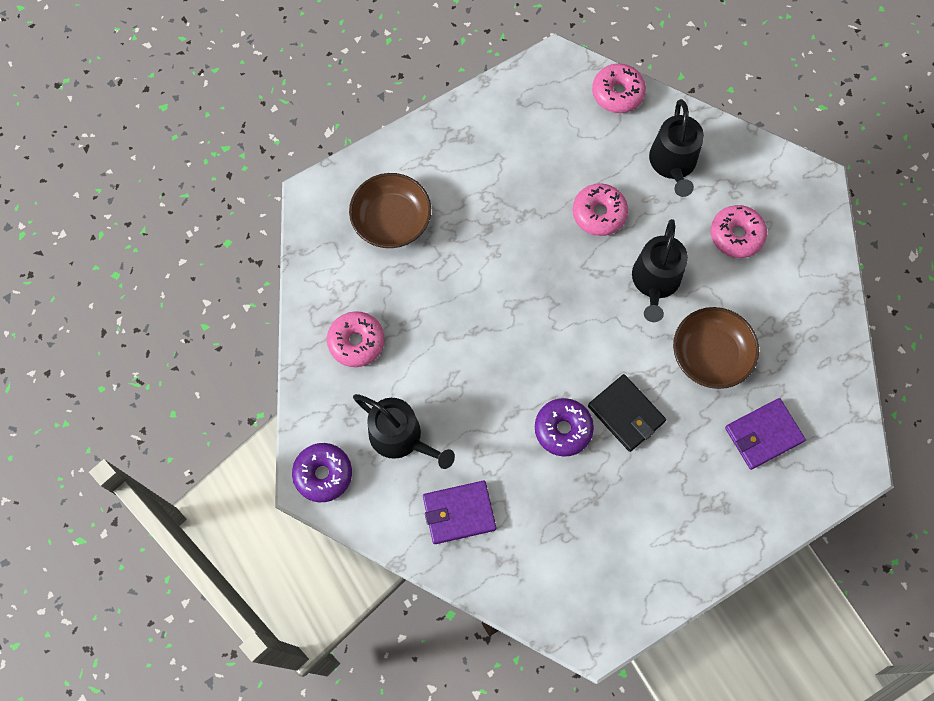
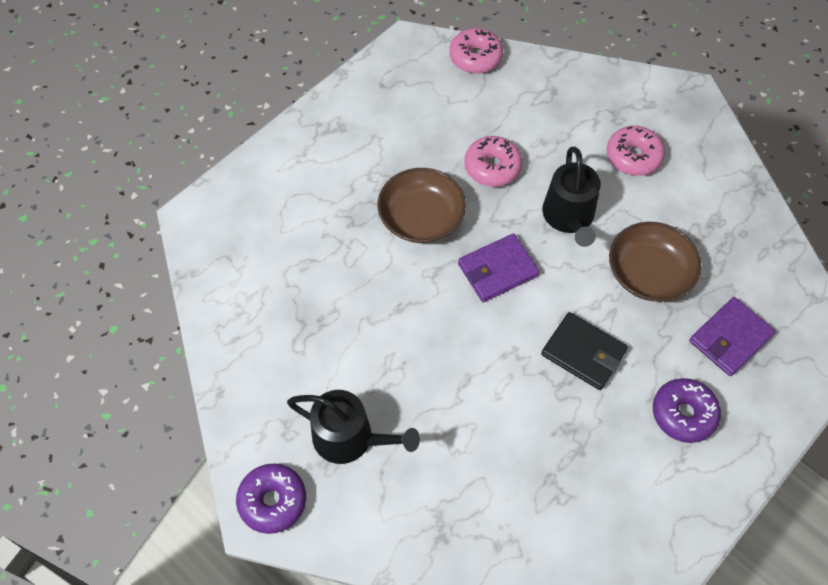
camera: 15 degrees left, 10 degrees down
pink donut [327,311,385,367] -> none
brown bowl [349,173,431,248] -> brown bowl moved to [378,168,466,243]
purple wallet [423,481,496,544] -> purple wallet moved to [458,233,540,302]
purple donut [535,398,594,457] -> purple donut moved to [653,378,721,443]
black watering can [649,99,704,197] -> none

